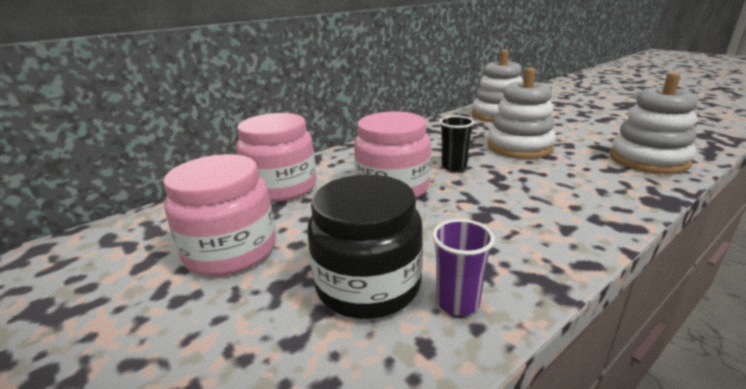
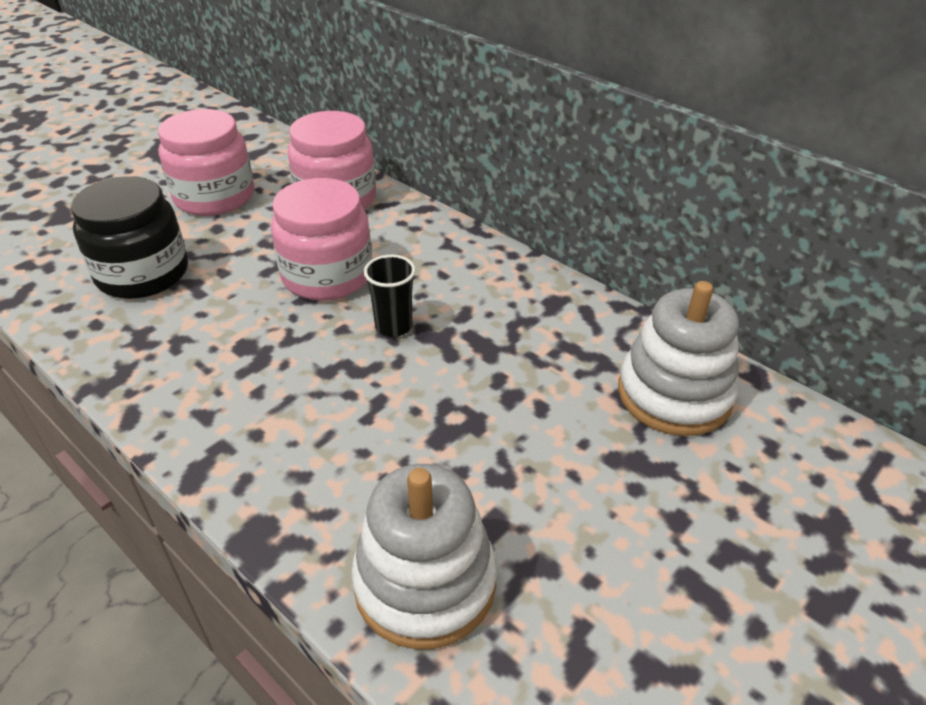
camera: 80 degrees right, 15 degrees up
purple cup [432,219,495,316] -> none
white stacking toy [487,68,556,159] -> none

